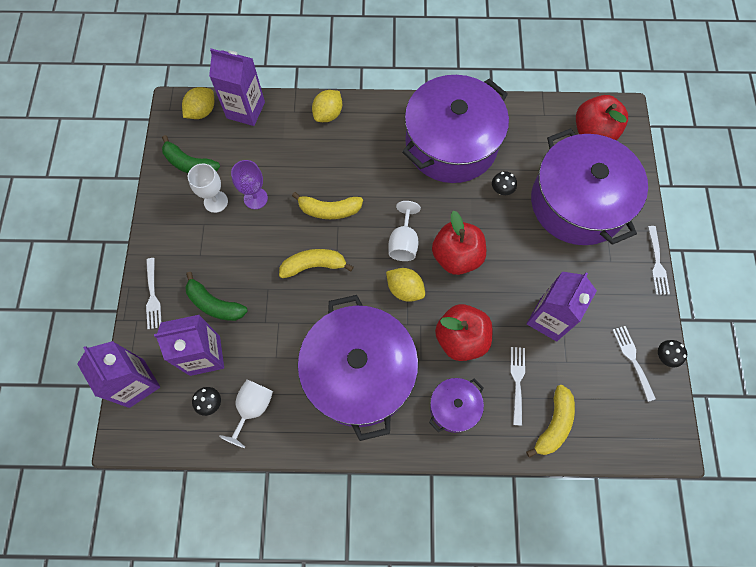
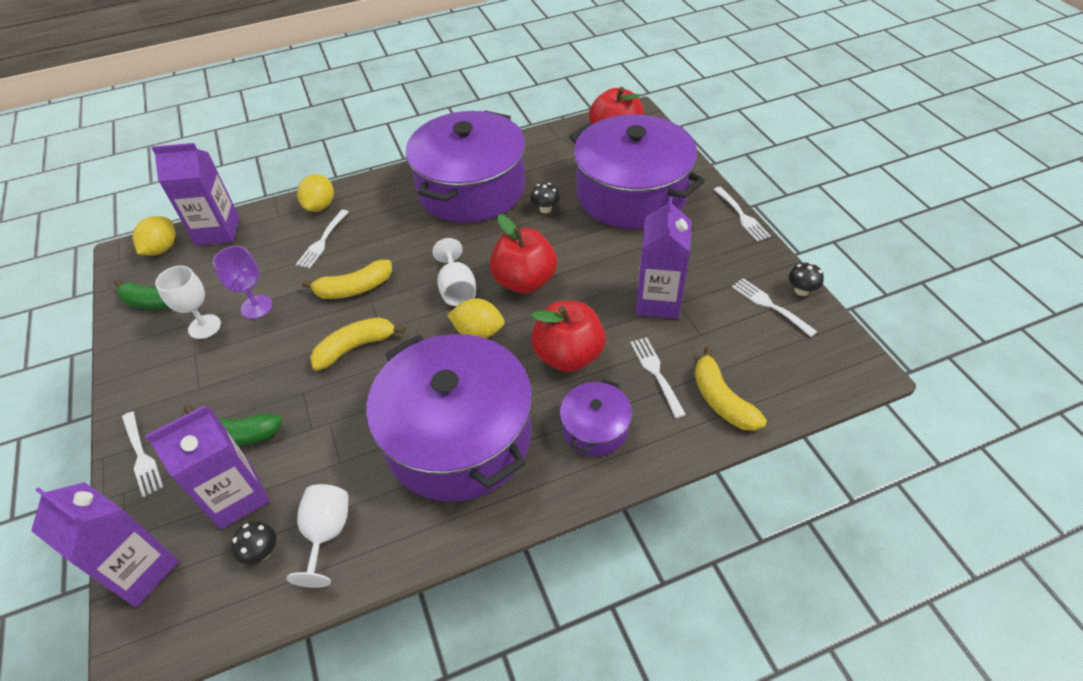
camera: 20 degrees left, 20 degrees down
yellow banana [526,385,575,458] -> yellow banana turned 150 degrees clockwise [695,346,767,431]
none -> white fork [296,210,349,268]

